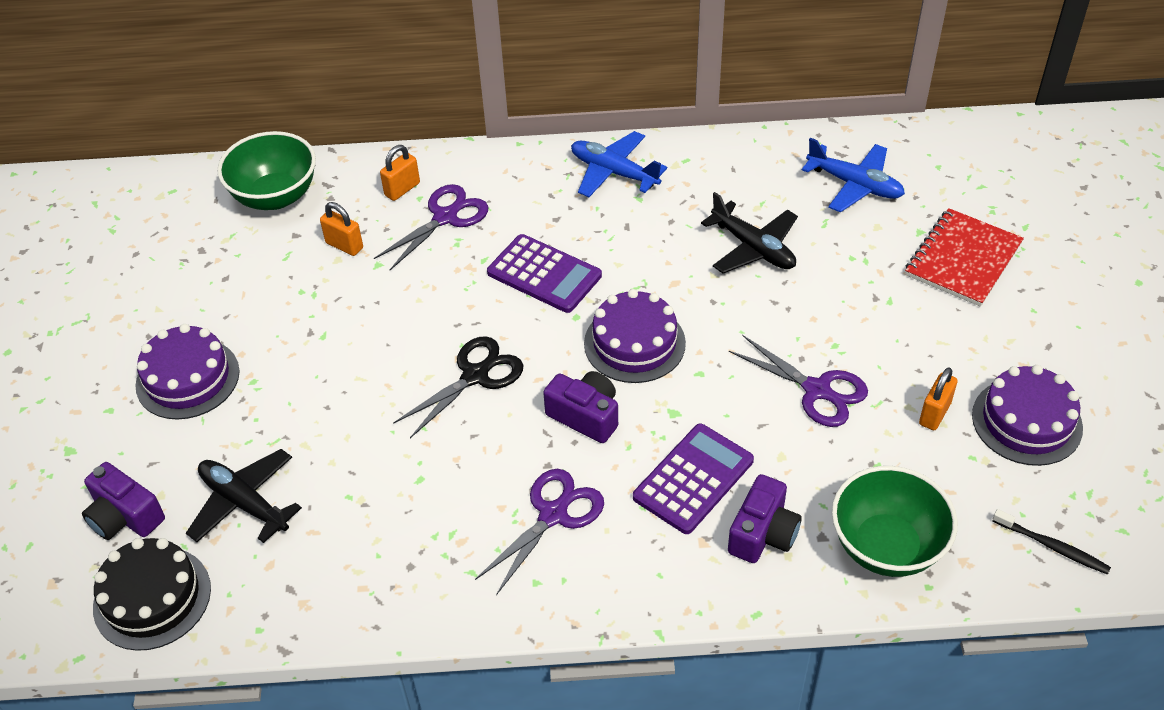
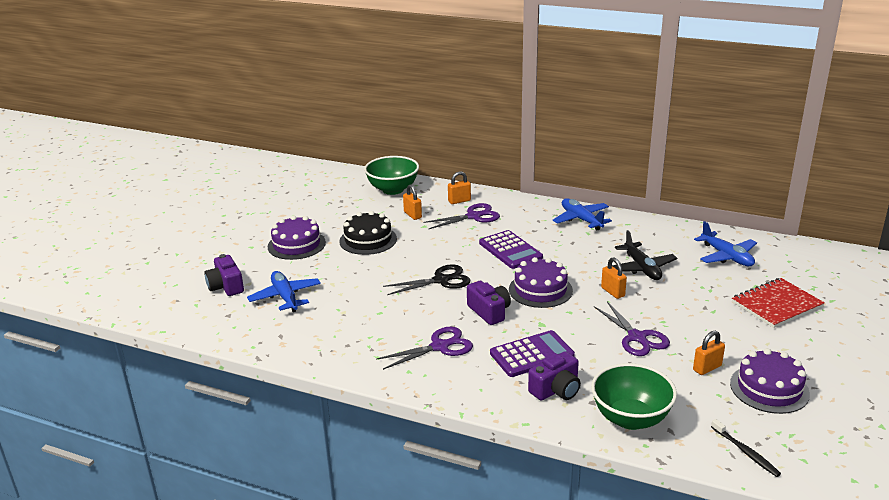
camera: 25 degrees right, 20 degrees down
black cake [93,538,211,651] -> black cake moved to [339,211,397,255]
black plane [186,449,302,543] -> blue plane [247,271,321,312]
none -> orange padlock [601,257,627,299]

